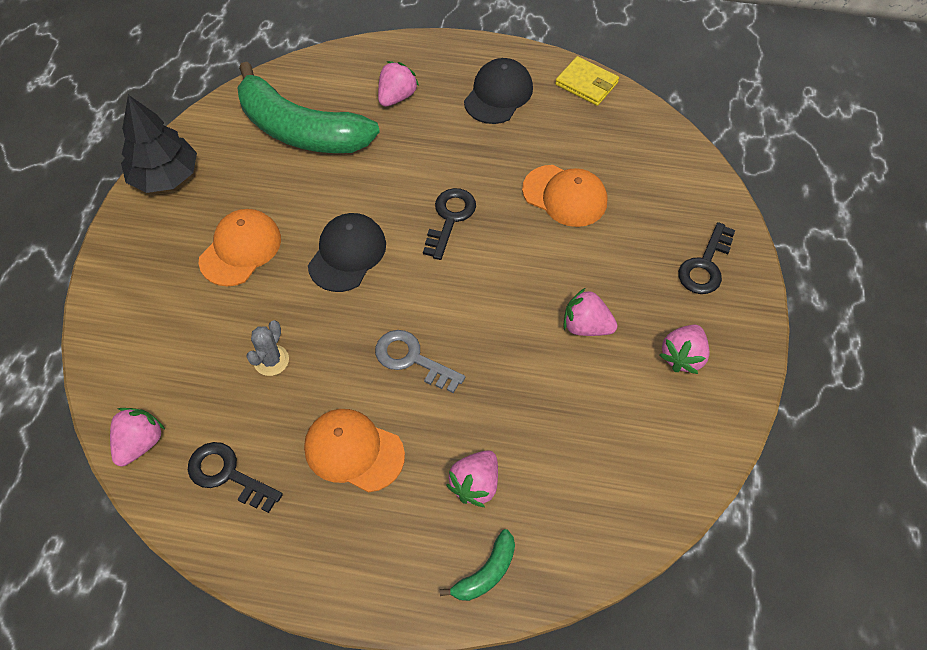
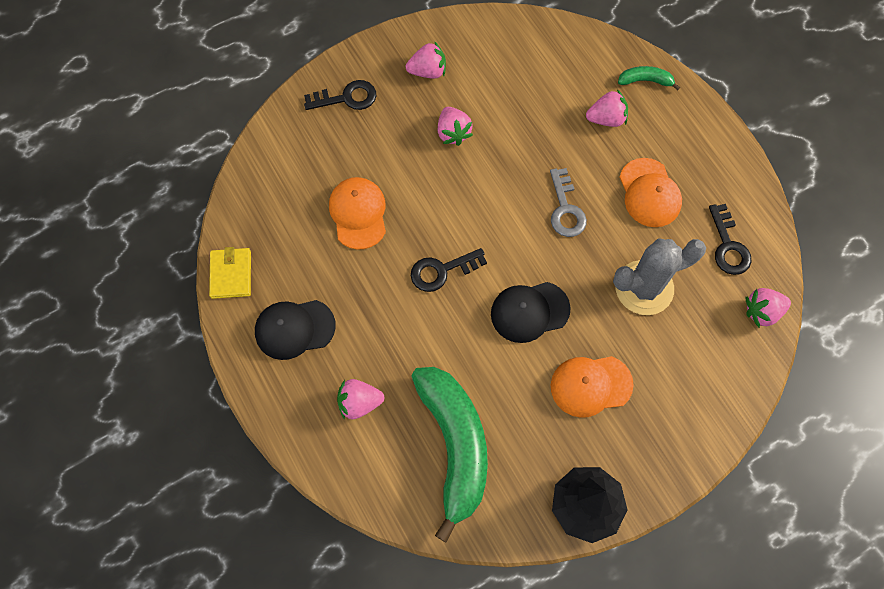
camera: 130 degrees left, 10 degrees up
grey cactus [246,320,289,376] -> grey cactus [613,238,706,315], size x2.06

